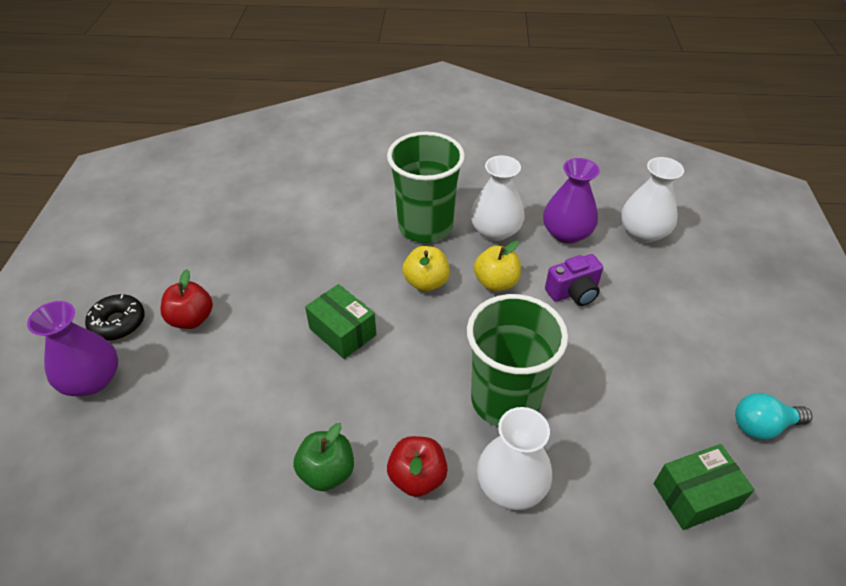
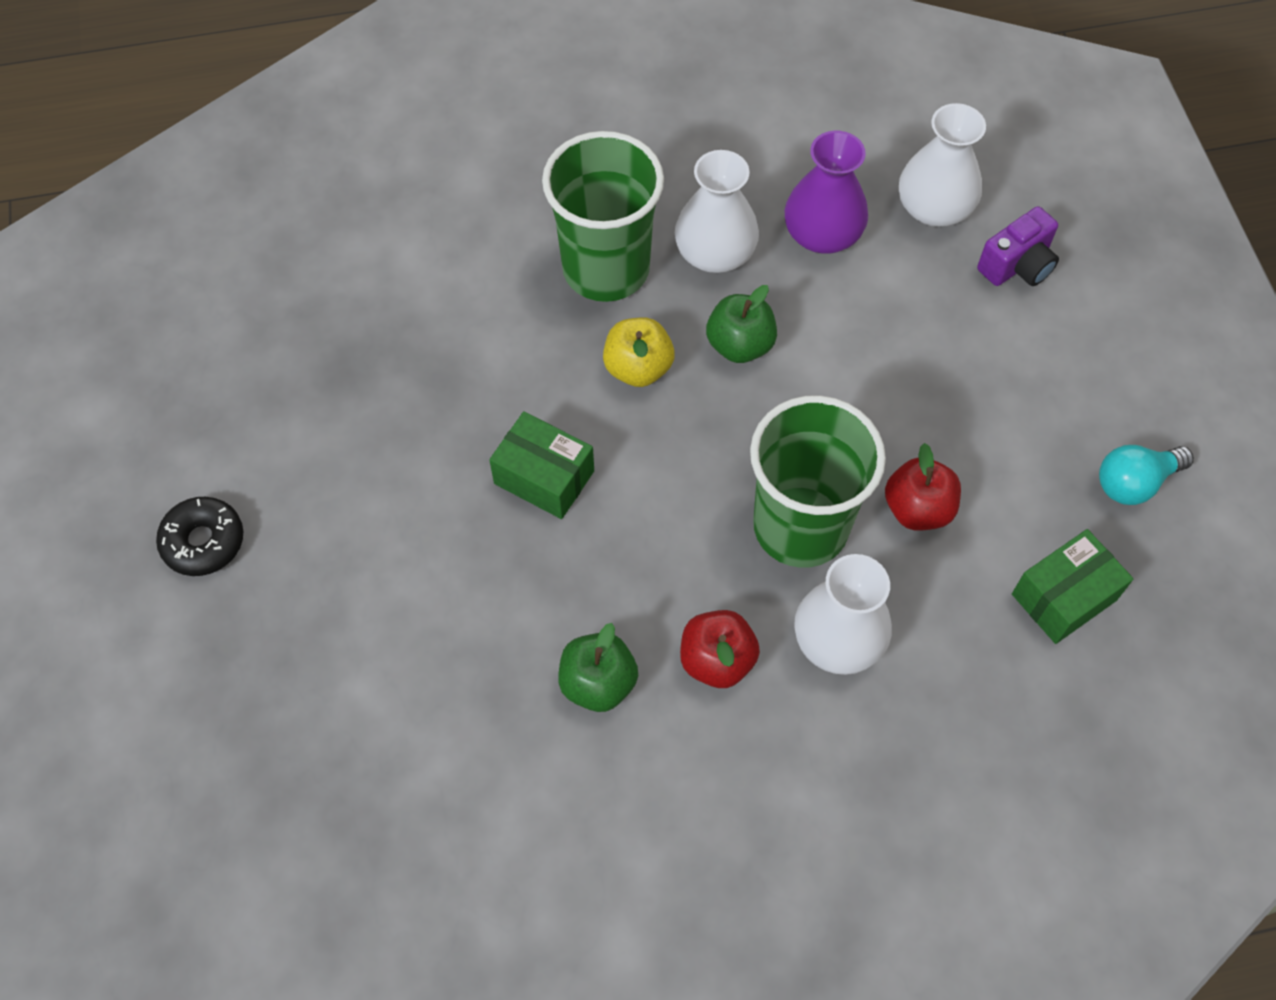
camera: 15 degrees left, 15 degrees up
purple vase [27,301,118,396] -> none
red apple [160,269,213,329] -> red apple moved to [885,443,961,531]
yellow apple [474,241,521,291] -> green apple [706,285,777,363]
purple camera [545,254,603,306] -> purple camera moved to [977,206,1059,286]

